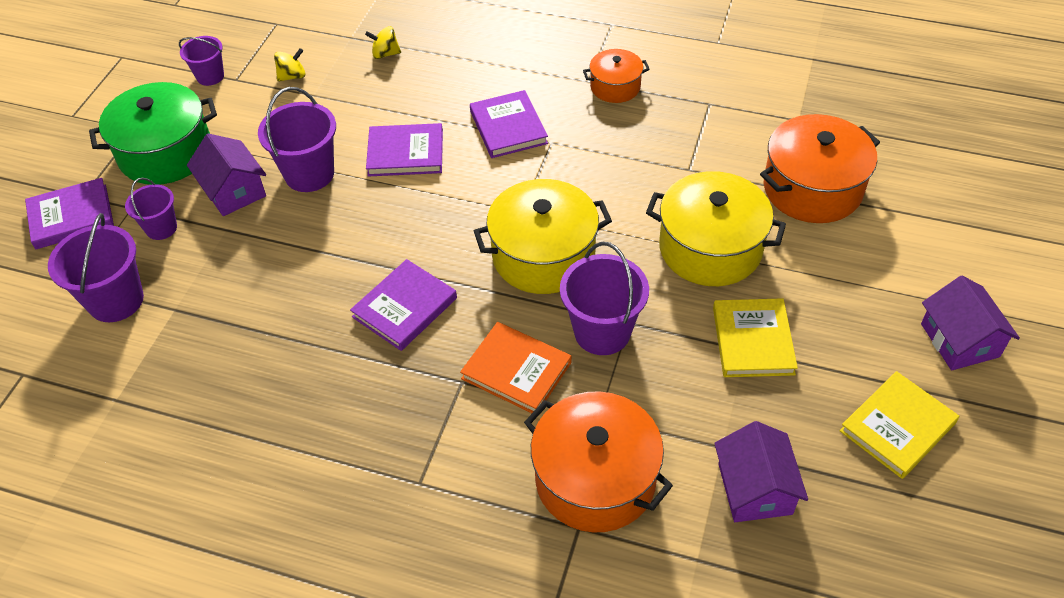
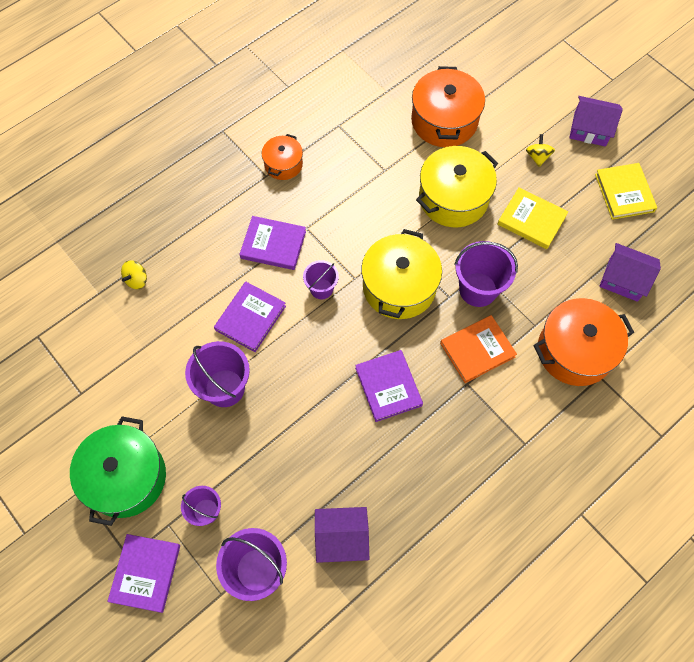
camera: 60 degrees left, 15 degrees up
purple bucket [179,36,224,86] -> purple bucket moved to [303,260,339,299]
purple house [187,133,266,216] -> purple house moved to [315,507,369,563]
yellow spinning top [274,48,306,82] -> yellow spinning top moved to [526,134,555,167]

